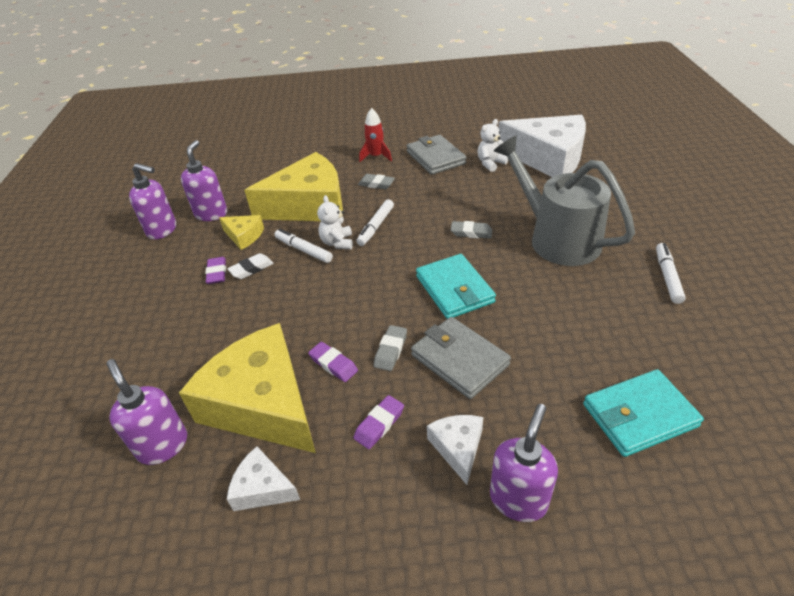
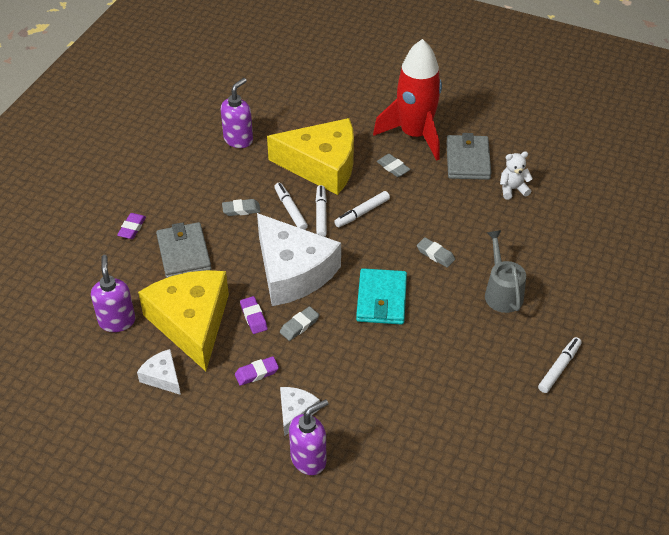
camera: 25 degrees right, 5 degrees up
purple soap dispenser [129,163,176,240] -> none
purple eraser [205,257,226,284] -> purple eraser moved to [117,213,146,239]
yellow cheese [219,215,264,250] -> none
white eraser [228,253,273,279] -> grey eraser [222,199,261,216]
white teddy bear [317,195,353,249] -> white marker [316,185,327,237]
red rocket [359,108,392,162] -> red rocket [373,39,442,161], size x2.20
grey wallet [411,317,511,399] -> grey wallet moved to [156,222,212,278]
grey watering can [494,135,635,266] -> grey watering can [485,230,526,313], size x0.60
white cheese [498,115,586,177] -> white cheese moved to [257,213,341,306]
turquoise wallet [583,369,704,457] -> none

